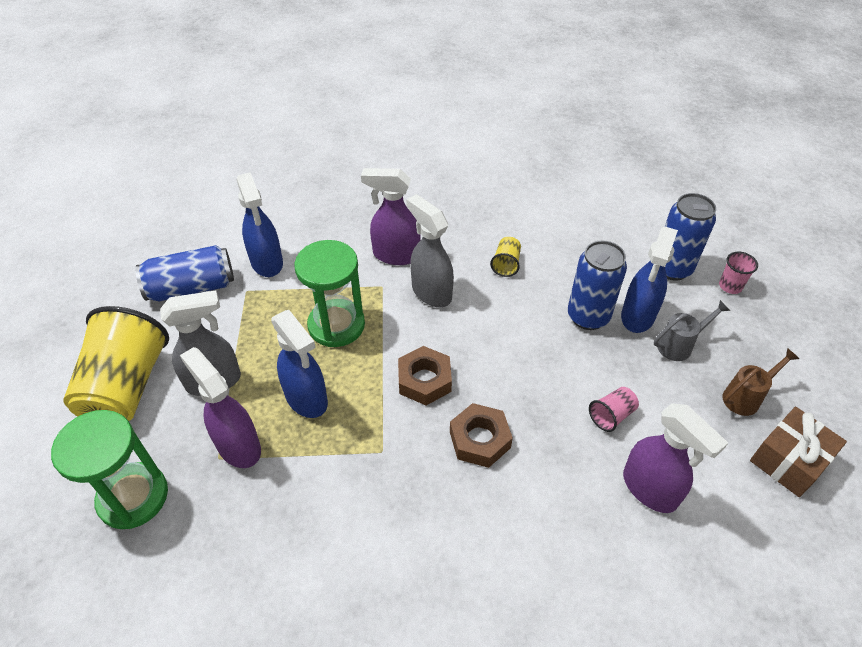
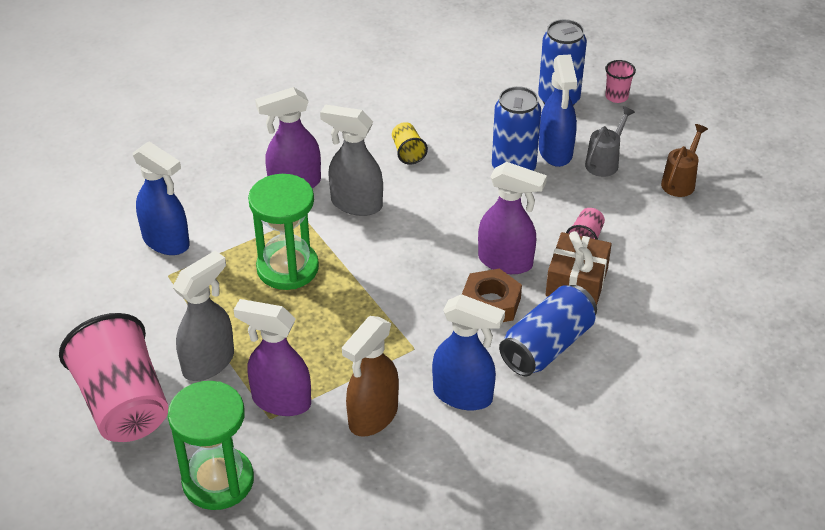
camera: 30 degrees left, 5 degrees down
yellow cup [64,306,169,421] -> pink cup [59,313,168,442]
blue can [135,245,234,301] -> blue can moved to [499,285,597,376]
blue spray bottle [271,310,328,418] -> blue spray bottle moved to [432,294,505,410]
brown nut [398,346,452,405] -> none
purple spray bottle [623,403,728,513] -> purple spray bottle moved to [478,162,547,274]
brown gift [750,407,847,497] -> brown gift moved to [546,231,612,306]
none -> brown spray bottle [342,316,399,437]

